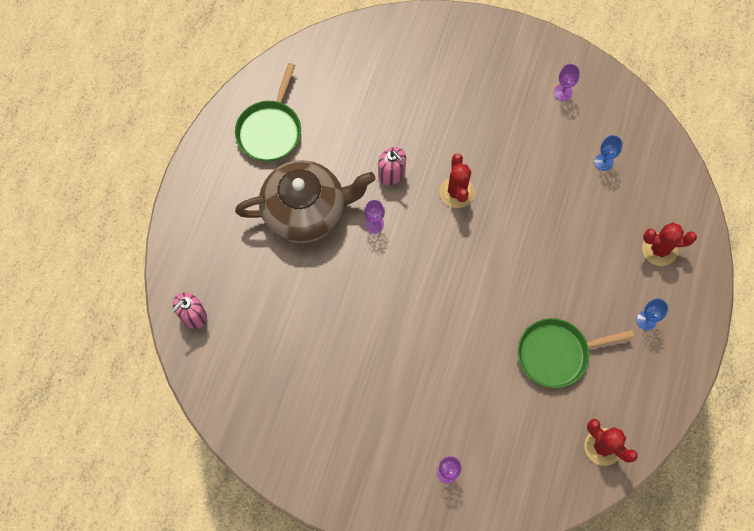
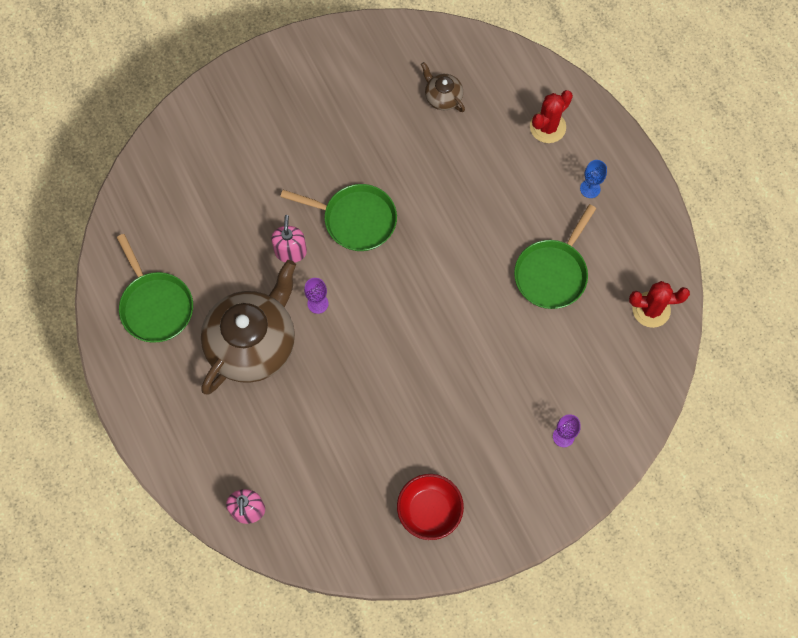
camera: 45 degrees left, 0 degrees up
pink soap dispenser [378,147,406,185] -> pink soap dispenser turned 90 degrees counterclockwise [271,215,307,263]
red cactus [440,154,475,208] -> green pan [280,184,397,251]
purple goblet [554,64,580,101] -> none
blue goblet [594,135,623,171] -> brown teapot [421,62,465,112]
none -> red bowl [397,474,464,540]

